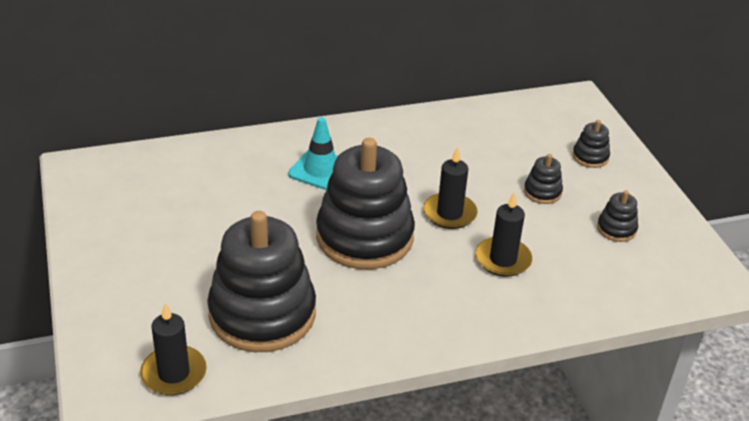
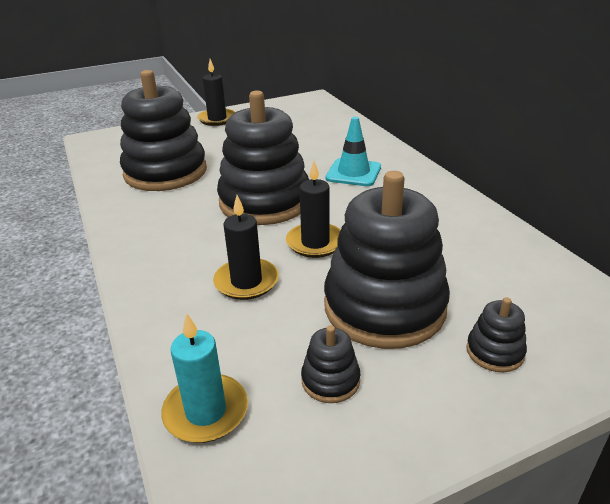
camera: 85 degrees right, 5 degrees down
black candle [140,303,207,395] -> black candle moved to [197,59,235,126]
black stacking toy [524,154,563,204] -> black stacking toy [324,171,450,349], size x2.40
none -> turquoise candle [162,312,248,443]

